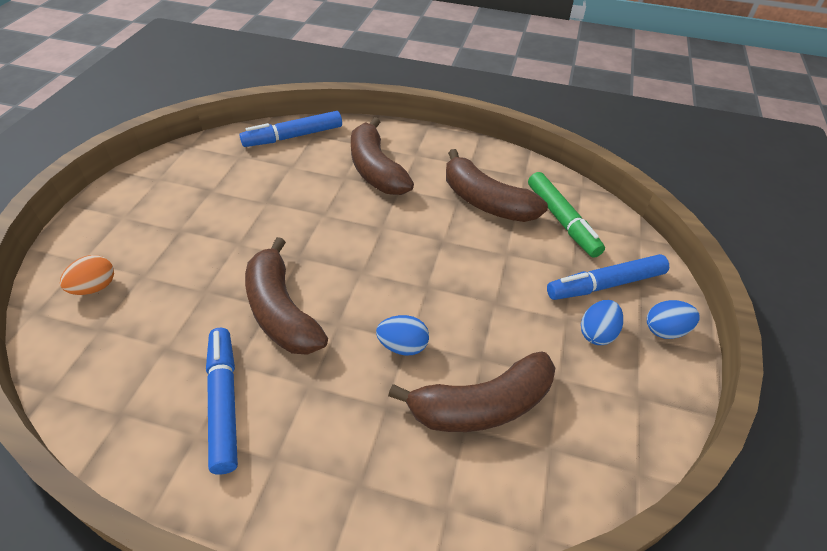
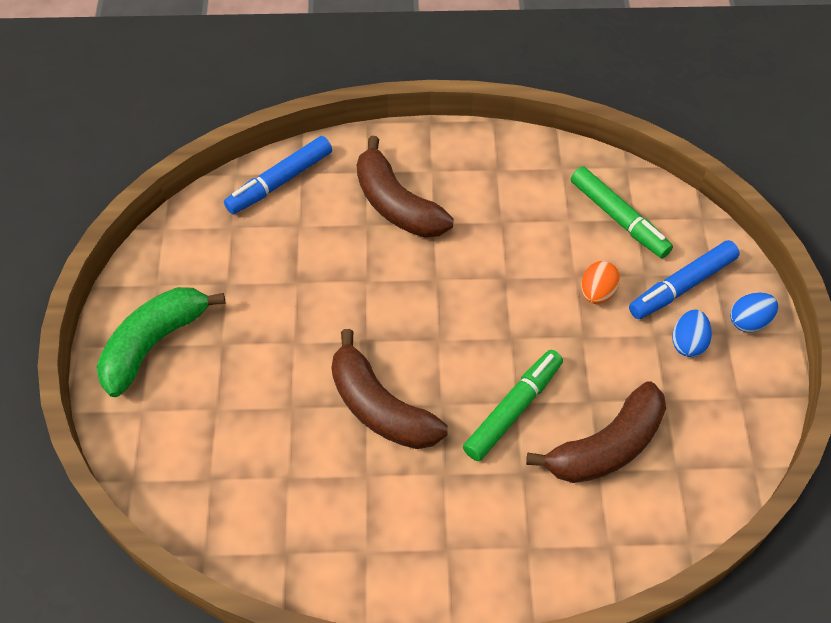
camera: 15 degrees left, 10 degrees up
orange egg [60,255,114,295] -> orange egg moved to [581,261,620,304]
blue marker [206,328,238,475] -> none
blue egg [376,315,429,356] -> green marker [463,350,563,461]
brown banana [446,149,548,222] -> none
none -> green banana [97,287,226,397]

